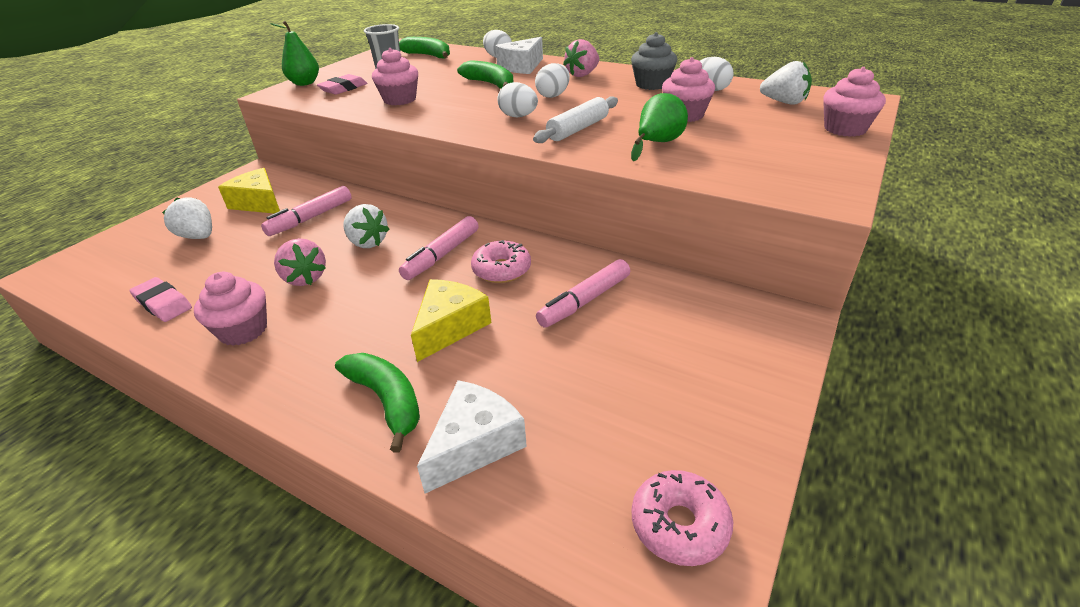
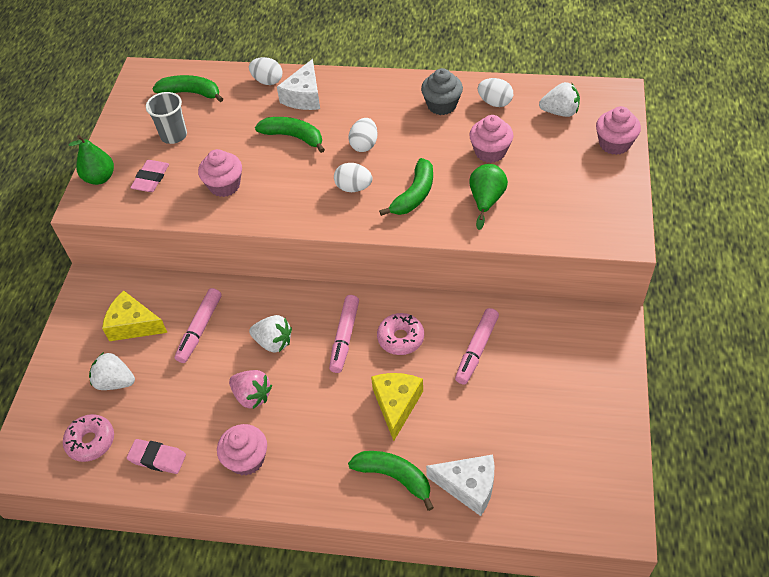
camera: 20 degrees left, 15 degrees up
white cheese [417,380,527,494] -> white cheese turned 90 degrees clockwise [426,455,494,516]
white rolling pin [533,96,618,143] -> green banana [379,158,433,216]
pink strawberry [563,39,599,77] -> none
pink donut [632,470,733,566] -> pink donut moved to [63,414,114,462]

